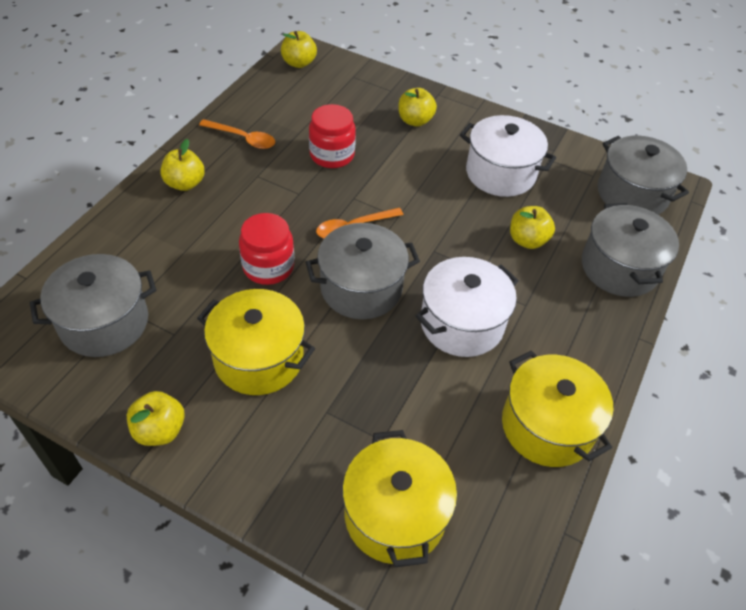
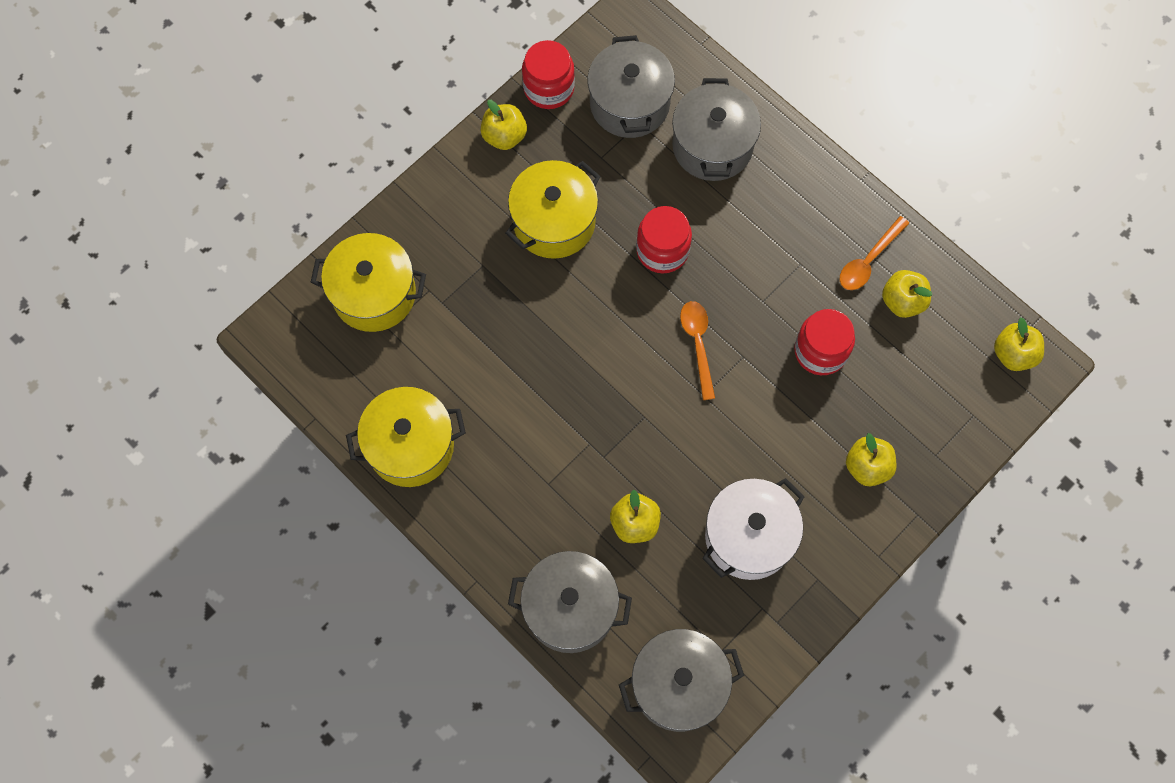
camera: 110 degrees right, 20 degrees up
yellow apple [160,139,205,191] -> yellow apple moved to [882,270,932,318]
grey pot [305,223,420,319] -> grey pot moved to [672,78,761,181]
white pot [416,257,519,357] -> none
none -> red jar [522,40,575,109]

